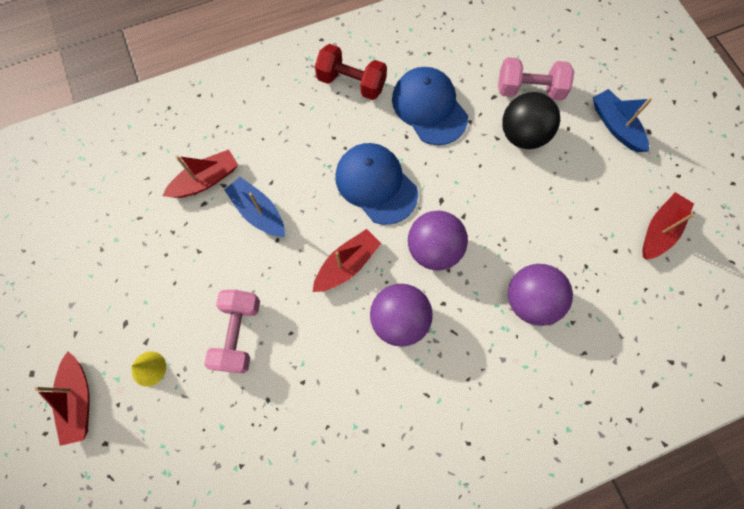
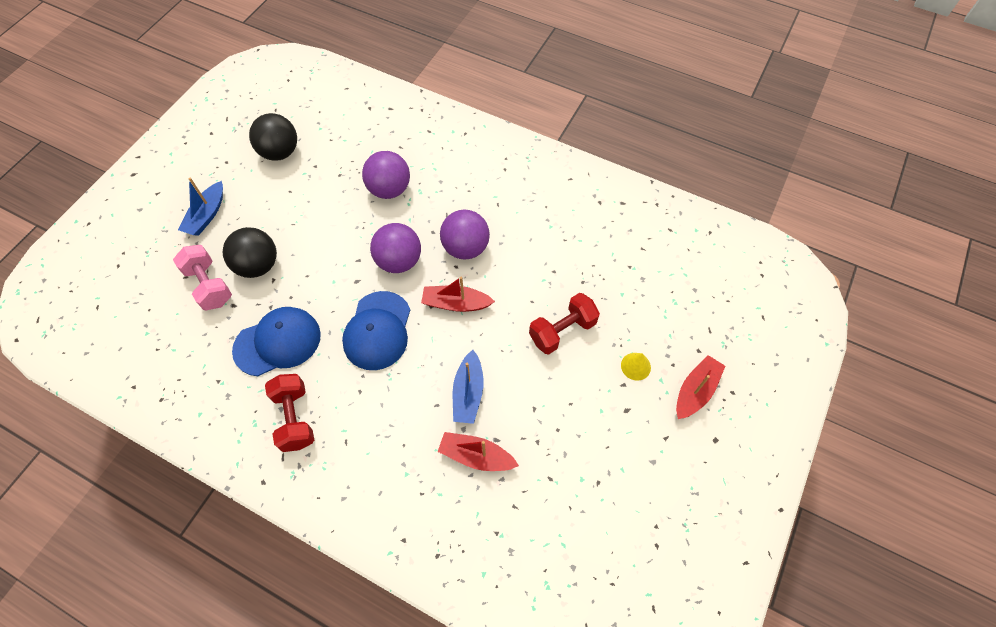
camera: 130 degrees left, 10 degrees down
pink dumbbell [204,290,260,373] -> red dumbbell [529,293,600,355]
blue cap [392,67,468,145] -> blue cap turned 135 degrees counterclockwise [232,307,321,376]
red boat [642,192,694,260] -> black ball [249,113,297,161]

